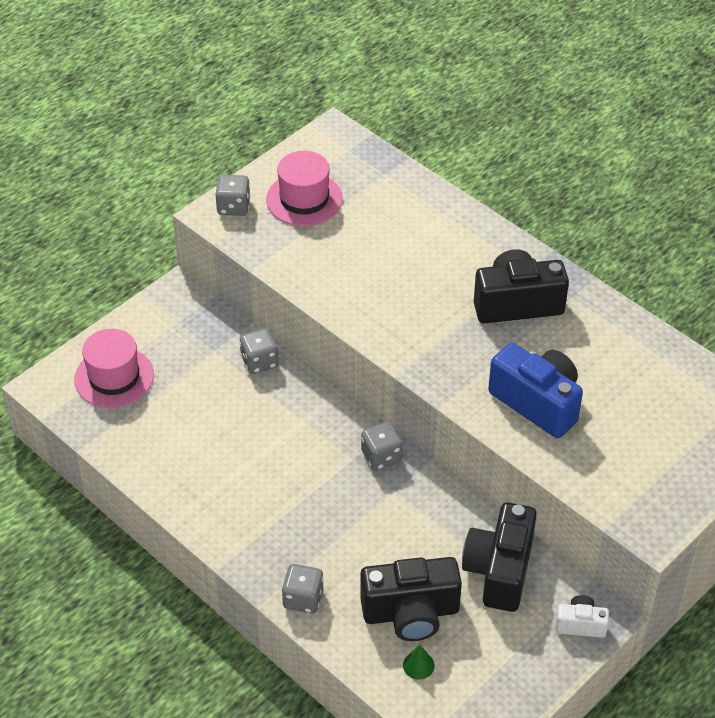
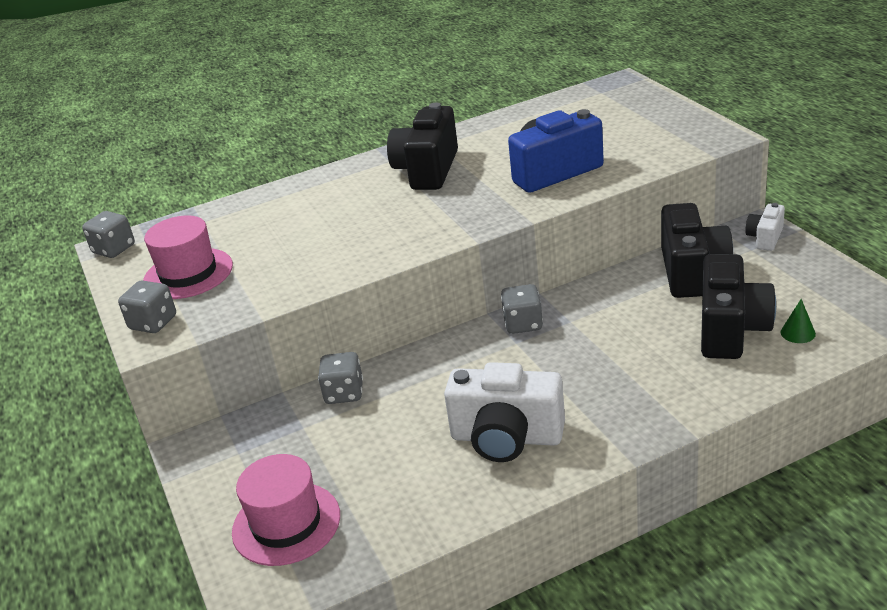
camera: 65 degrees left, 15 degrees down
grey dice [282,564,324,614] -> grey dice moved to [82,211,135,258]
black camera [462,502,537,612] -> black camera turned 120 degrees counterclockwise [661,203,733,298]
none -> white camera [444,362,565,462]

